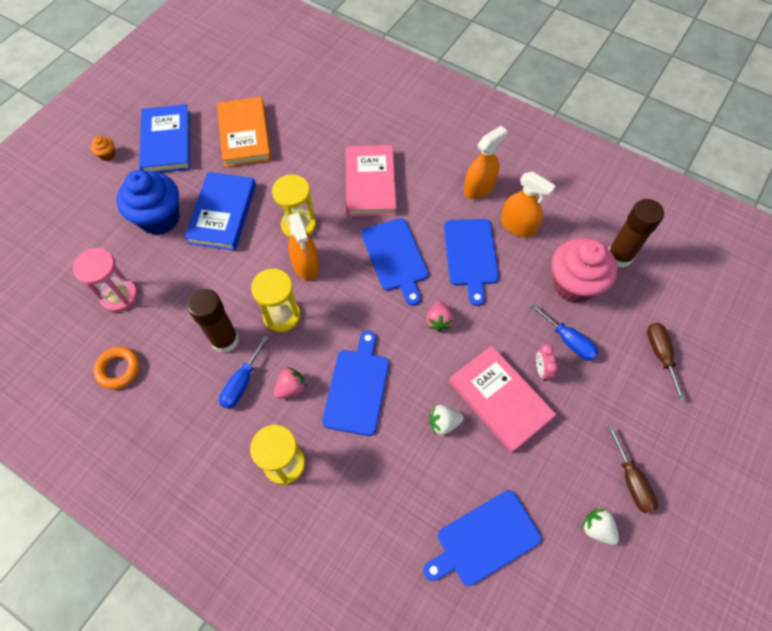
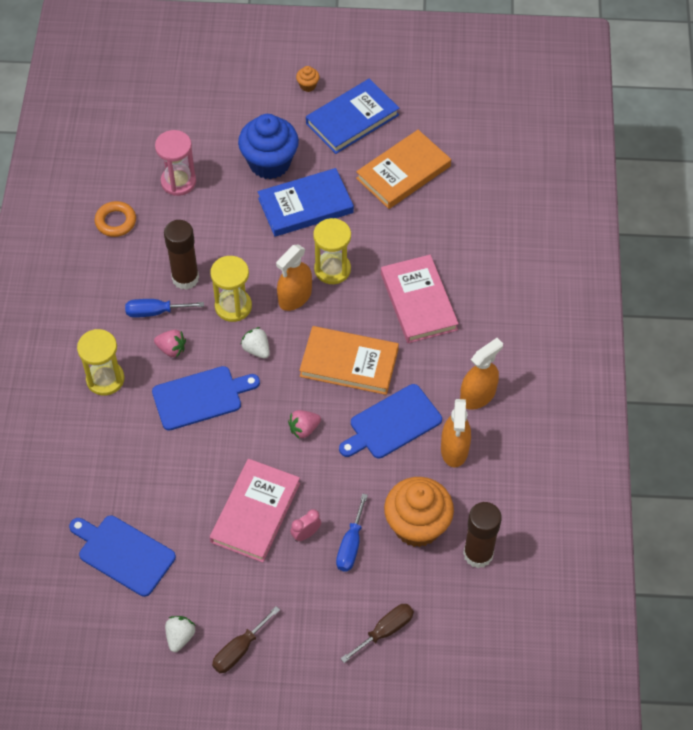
camera: 60 degrees right, 5 degrees down
pink book [346,145,396,217] -> pink book turned 75 degrees counterclockwise [381,255,459,343]
blue cutting board [362,218,428,306] -> orange book [299,326,399,395]
white strawberry [430,405,464,435] -> white strawberry moved to [240,327,270,359]
orange spray bottle [464,126,507,199] -> orange spray bottle turned 60 degrees counterclockwise [460,338,503,410]
pink cupcake [552,238,617,303] -> orange cupcake [384,477,454,547]

